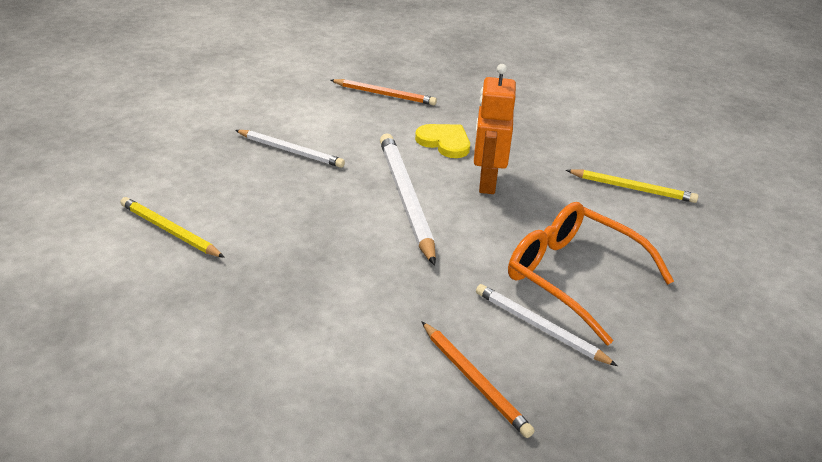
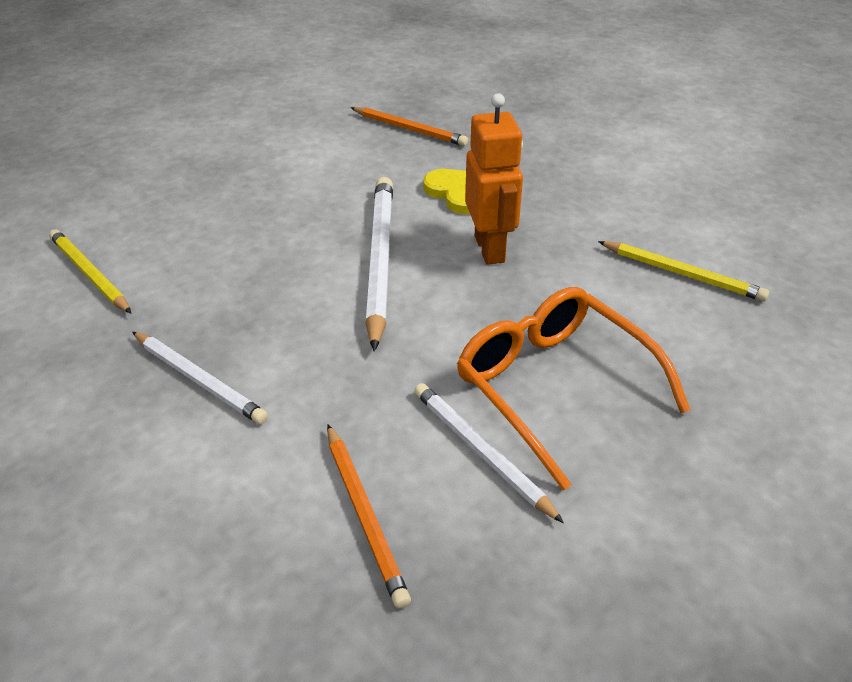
camera: 15 degrees right, 5 degrees up
white pencil [235,130,345,168] -> white pencil moved to [132,332,268,424]
orange robot [474,64,516,194] -> orange robot turned 150 degrees clockwise [465,93,523,265]

